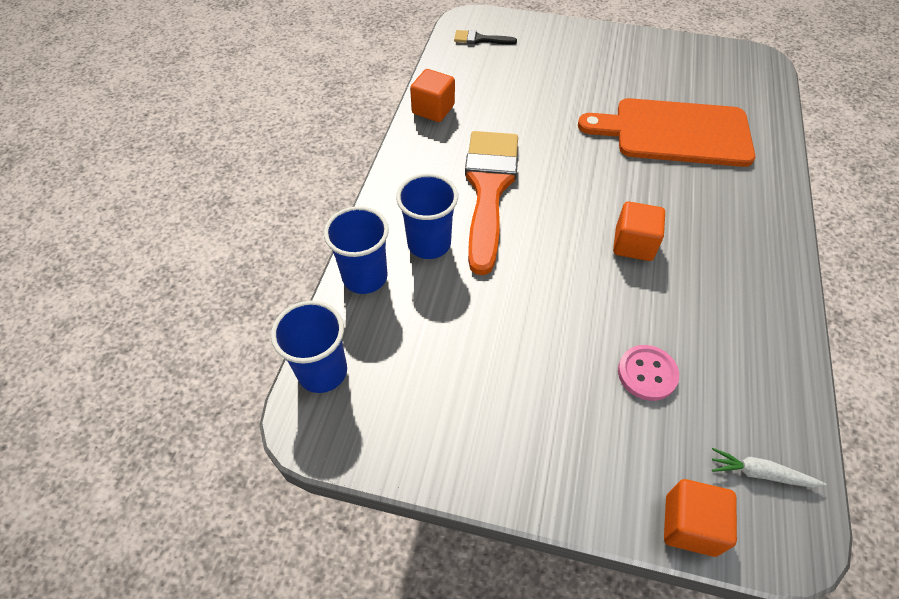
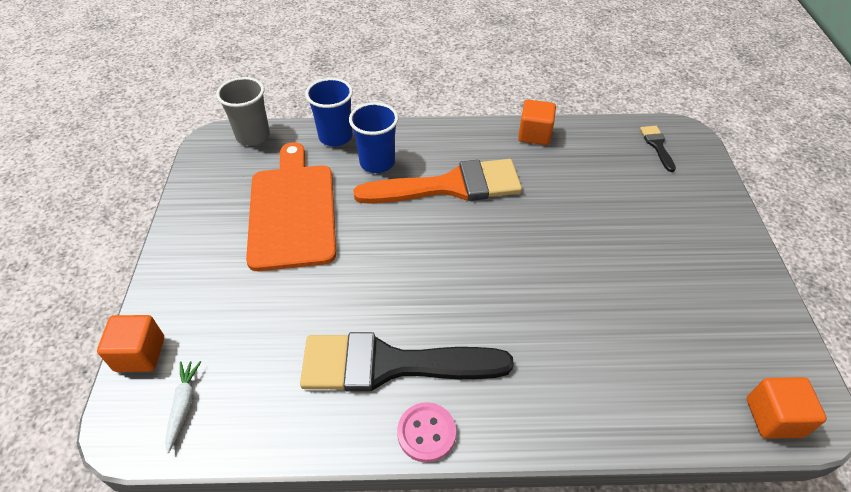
camera: 75 degrees right, 5 degrees down
blue cup [271,301,347,393] -> grey cup [216,77,270,146]
orange cutting board [578,98,755,167] -> orange cutting board moved to [246,142,336,271]
orange cube [613,202,665,261] -> orange cube moved to [747,377,827,439]
pink button [618,345,679,401] -> pink button moved to [397,402,456,463]
none -> black brush [300,332,514,392]

